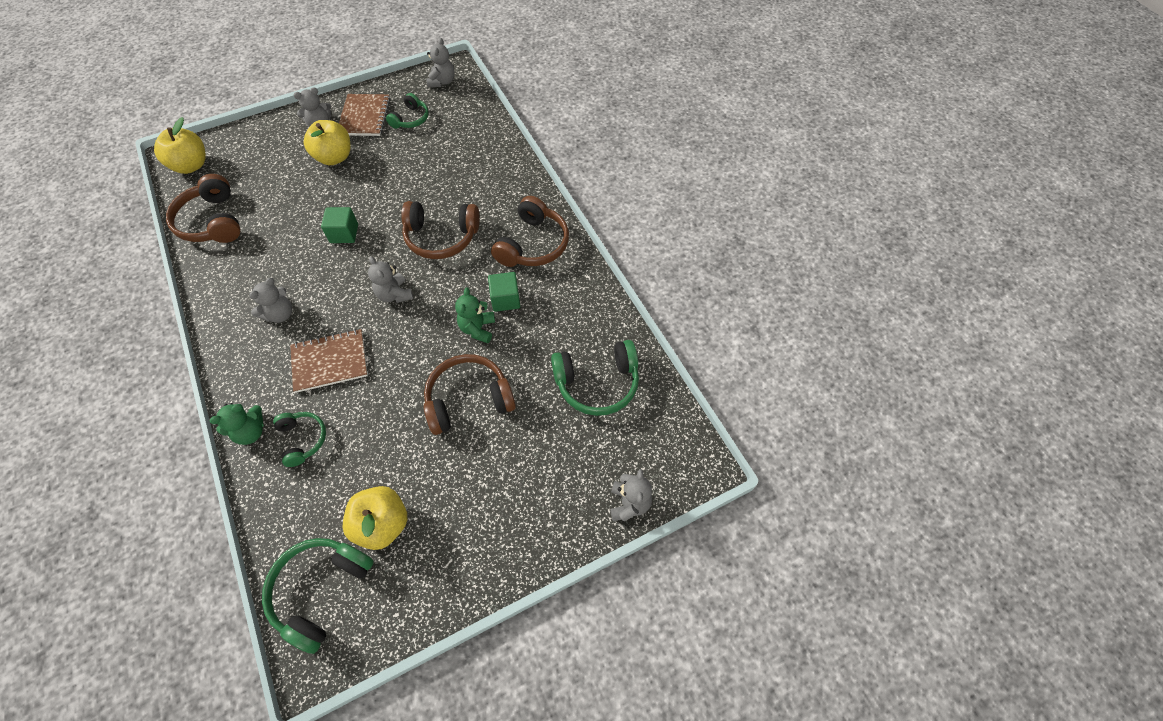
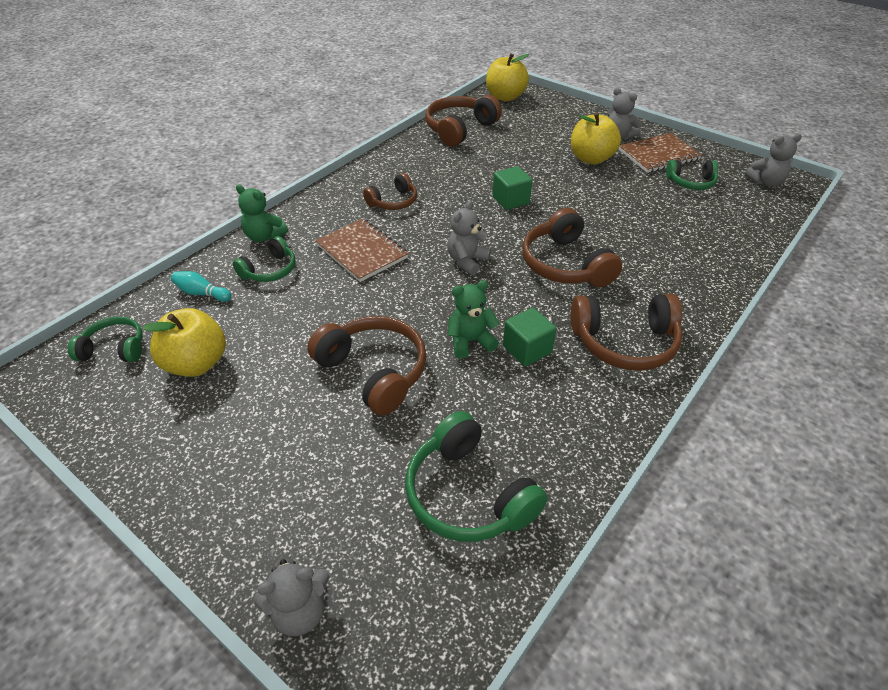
camera: 65 degrees right, 15 degrees down
grey teddy bear [249,278,292,323] -> brown headphones [363,173,417,210]
green headphones [262,538,374,654] -> green headphones [68,316,143,362], size x0.60
none -> turquoise bowling pin [171,271,232,302]

